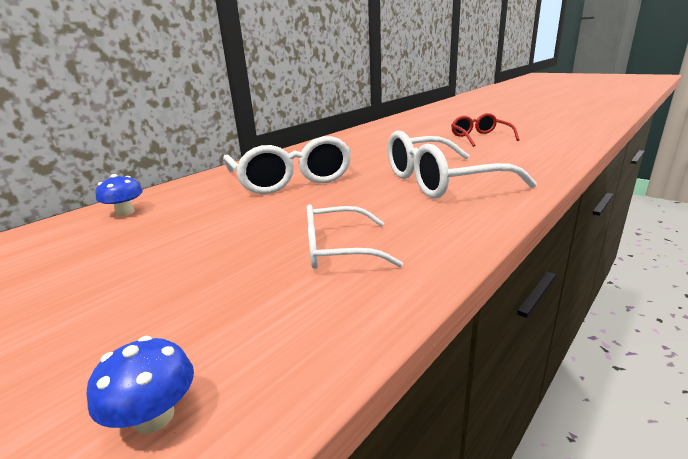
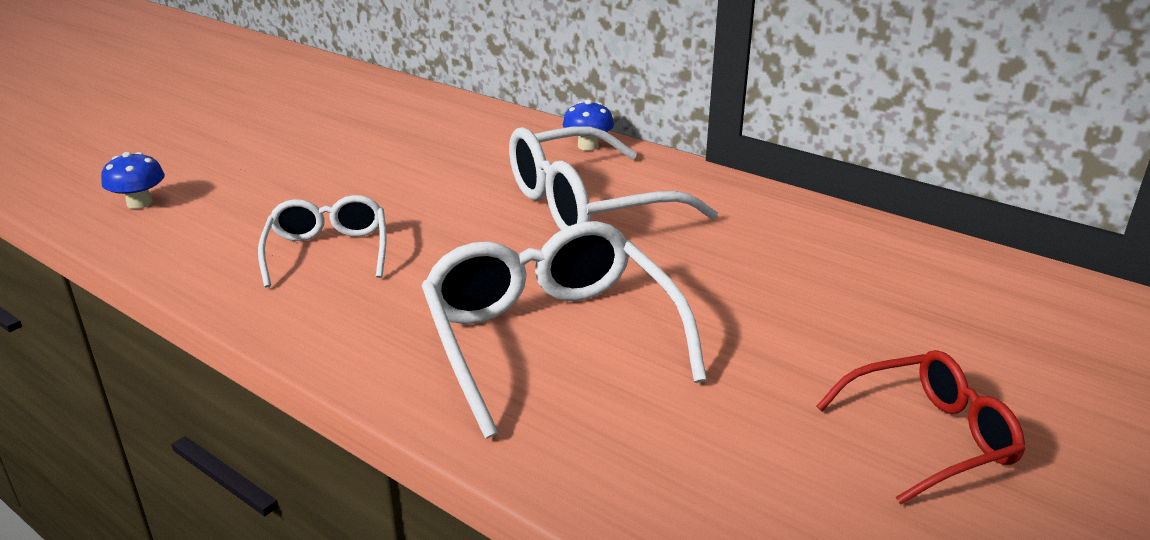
camera: 85 degrees right, 5 degrees up
blue mushroom [95,174,143,216] -> blue mushroom moved to [563,100,614,150]

